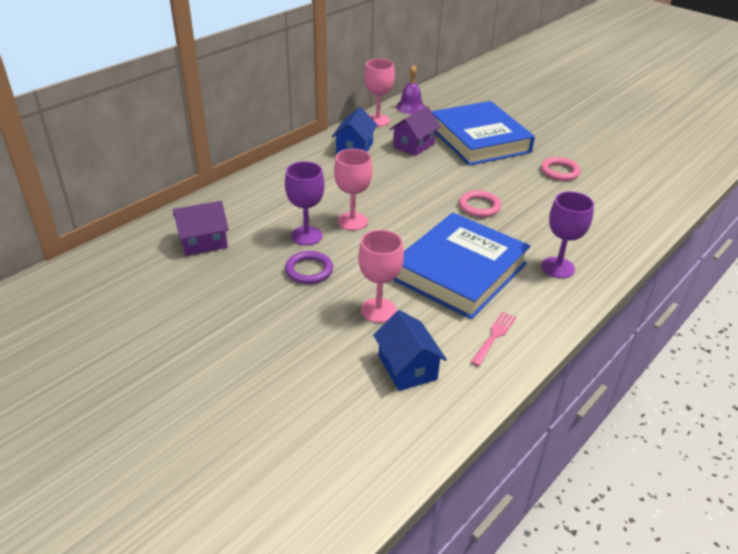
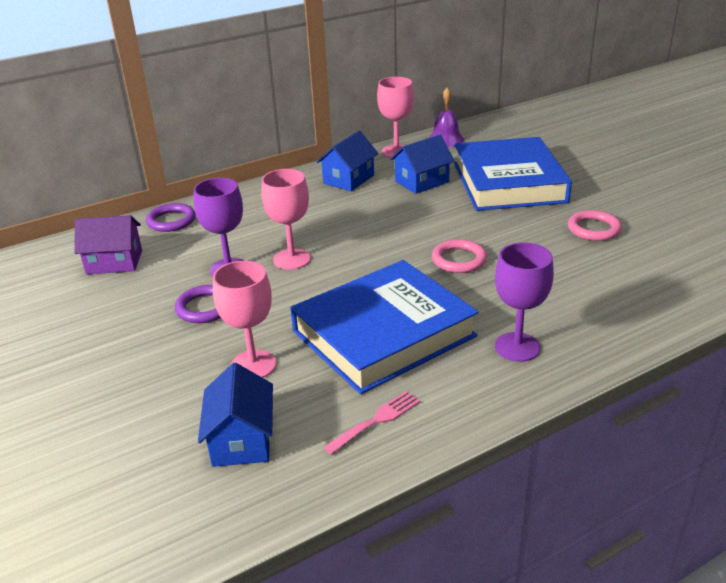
camera: 20 degrees right, 5 degrees down
purple house [390,106,441,156] -> blue house [390,135,454,194]
none -> purple ring [146,203,196,232]

